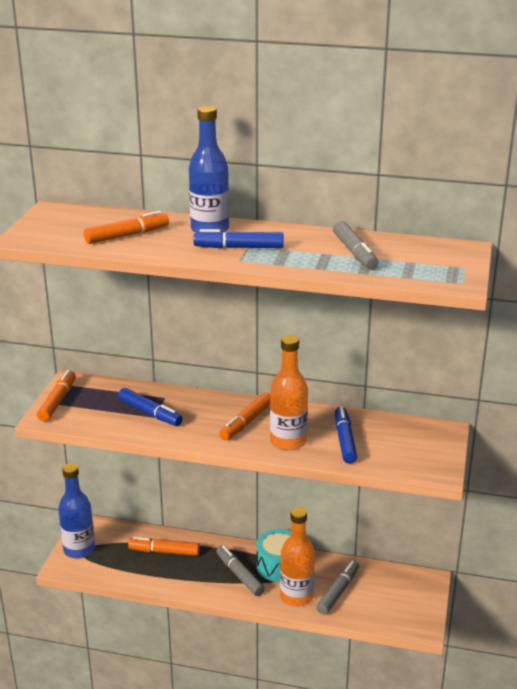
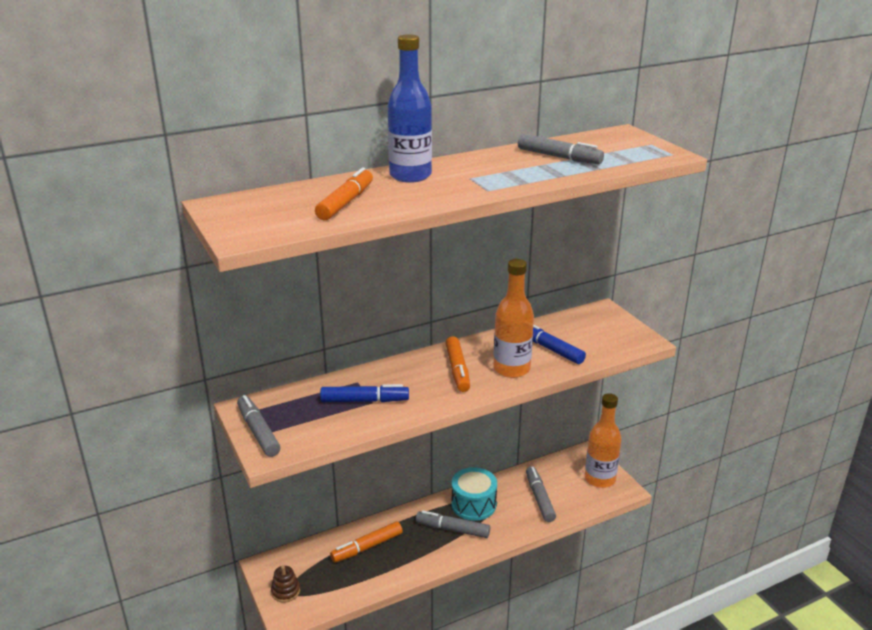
camera: 40 degrees left, 0 degrees up
orange marker [37,370,76,421] -> grey marker [237,395,280,457]
blue bottle [58,463,95,559] -> brown stacking toy [271,565,300,603]
blue marker [193,229,283,248] -> none
orange bottle [280,507,315,606] -> orange bottle moved to [585,393,621,488]

